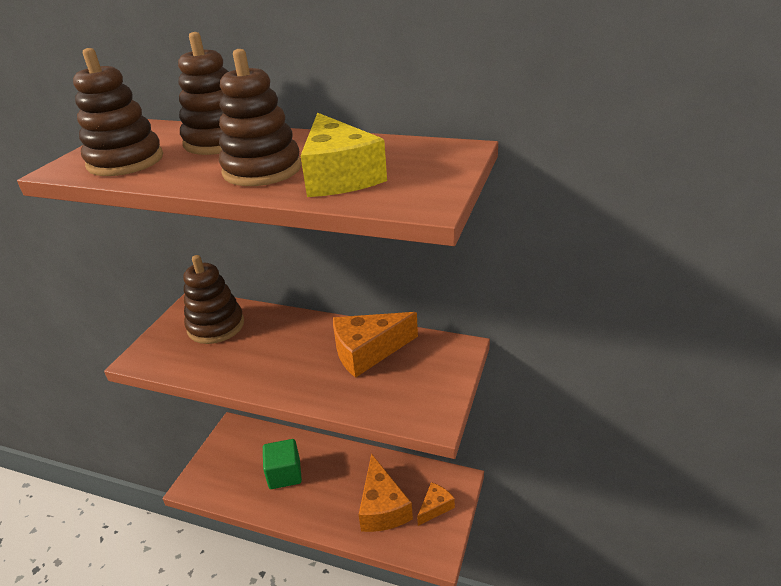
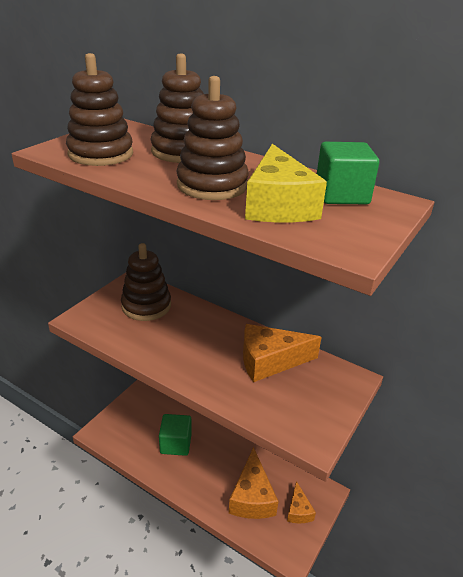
camera: 10 degrees right, 0 degrees up
orange cheese [417,482,455,526] -> orange cheese turned 120 degrees clockwise [287,481,316,523]
none -> green cube [317,142,379,204]

